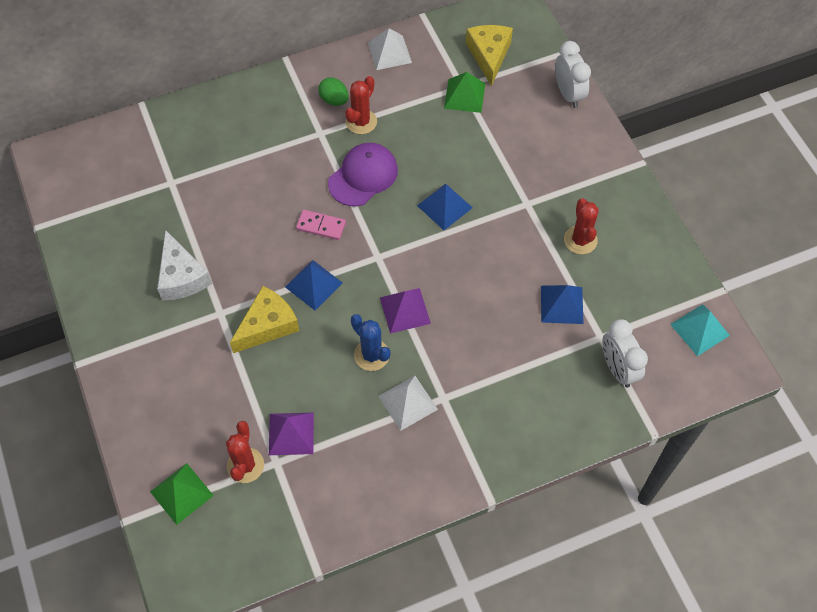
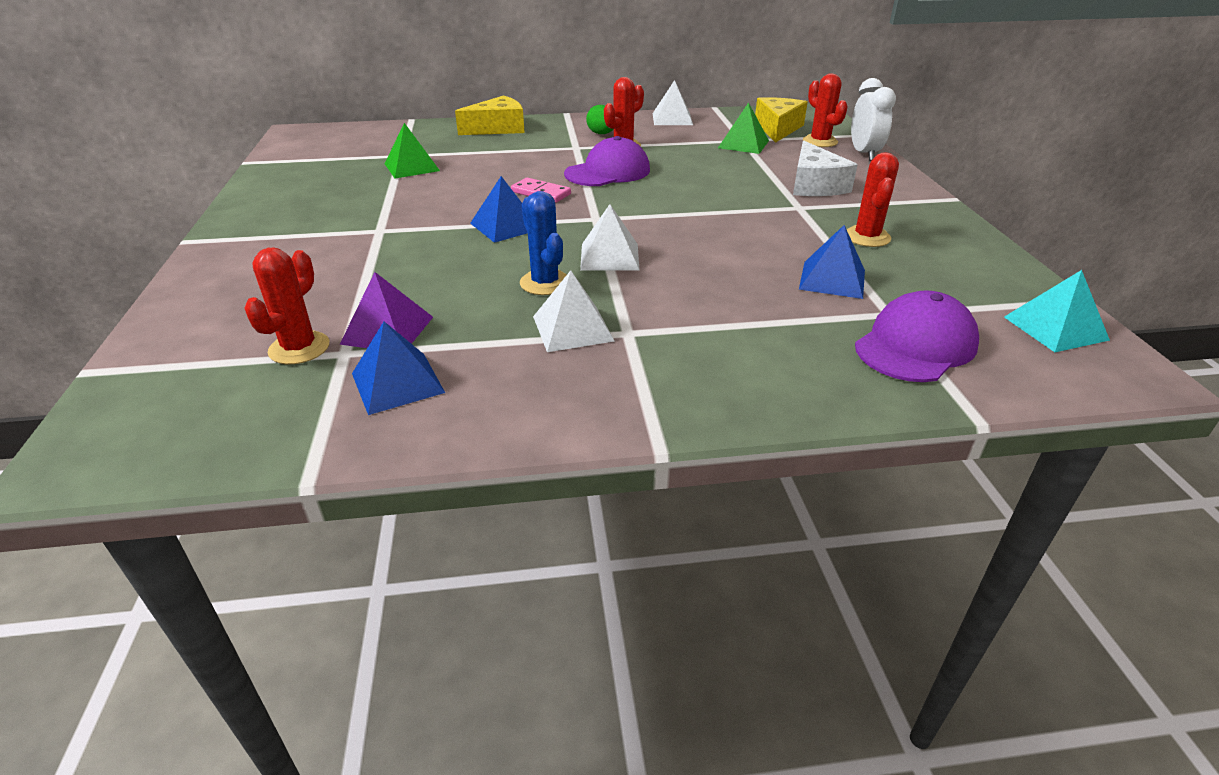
camera: 15 degrees right, 25 degrees down
green pyramid [150,463,214,525] -> green pyramid moved to [384,123,440,178]
white cheese [157,230,212,300] -> white cheese moved to [793,141,858,196]
yellow cheese [230,286,299,353] -> yellow cheese moved to [455,95,525,135]
purple pyramid [380,288,431,334] -> white pyramid [580,204,640,271]
blue pyramid [417,183,473,230] -> blue pyramid moved to [352,322,445,415]
white clock [602,319,648,388] -> purple cap [855,290,979,382]
none -> red cactus [803,74,848,147]

